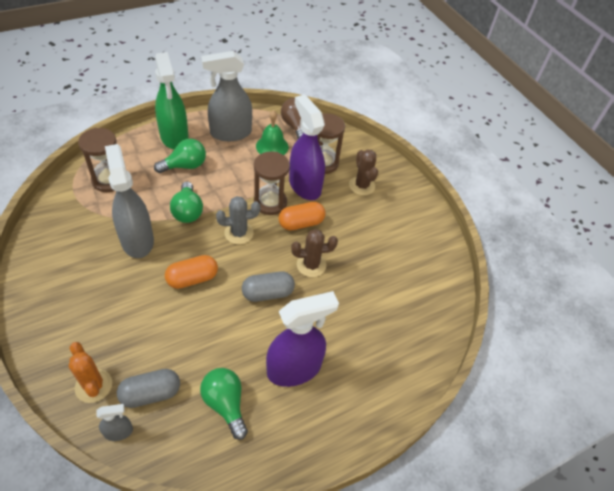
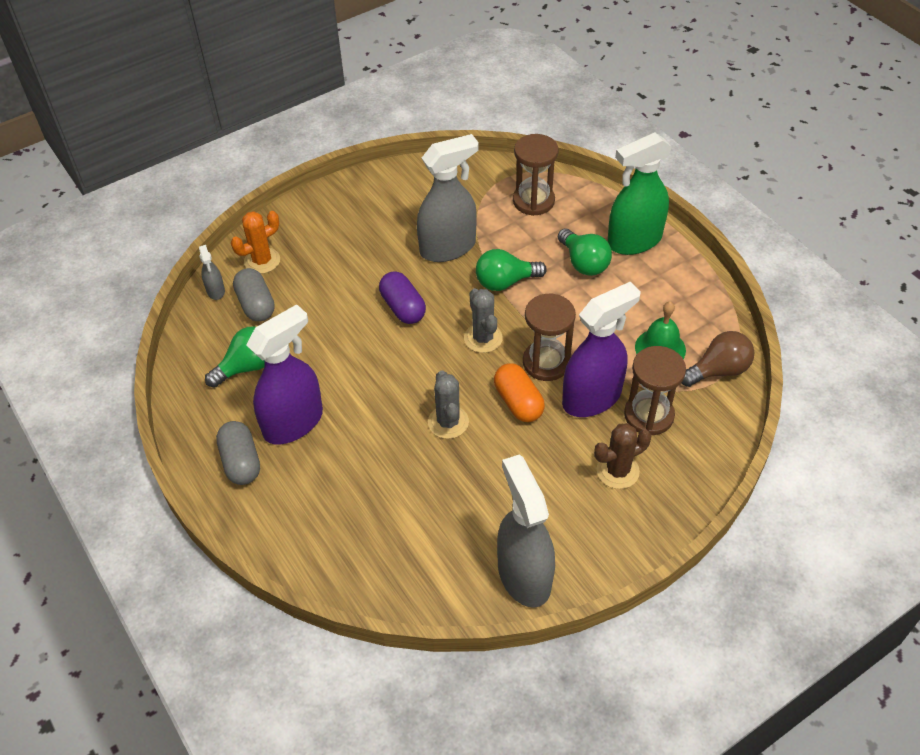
camera: 90 degrees right, 0 degrees up
orange capsule [165,255,218,289] -> purple capsule [379,271,426,324]
grey spray bottle [201,51,252,141] -> grey spray bottle moved to [497,454,555,608]
grey capsule [242,271,295,302] -> grey capsule moved to [216,421,260,485]
purple spray bottle [266,291,339,387] -> purple spray bottle turned 105 degrees counterclockwise [246,304,323,445]
brown cactus [291,229,338,277] -> grey cactus [428,370,469,439]

